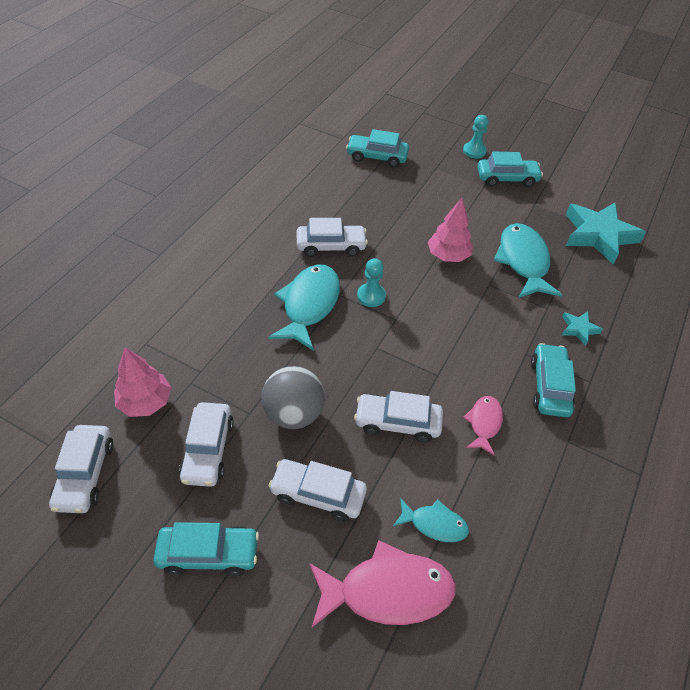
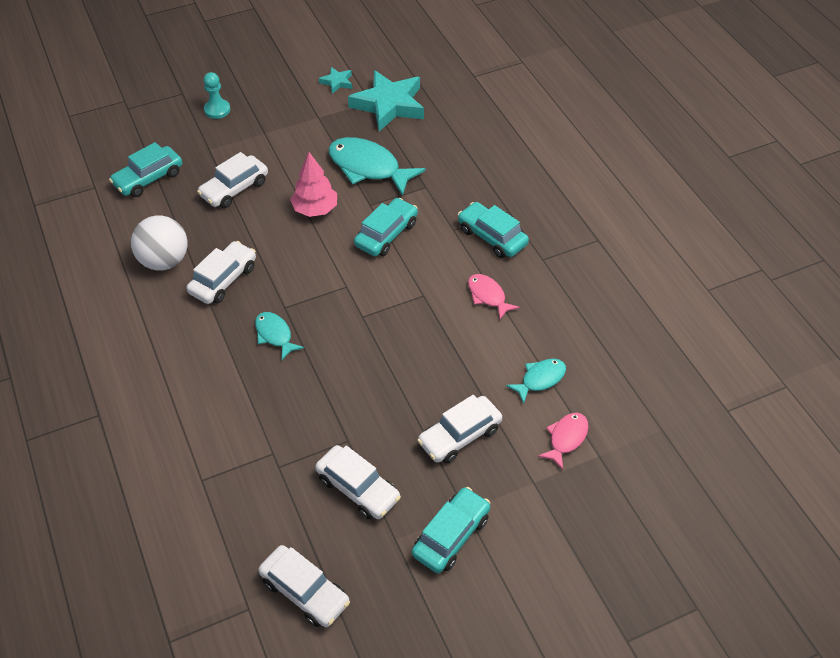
camera: 50 degrees left, 0 degrees up
pink tree [114,347,171,417] -> none
grey ball [262,366,325,429] -> none
turquoise fish [268,264,340,351] -> turquoise fish [255,312,304,360], size x0.54
pink fish [309,540,456,627] -> pink fish [538,413,589,470], size x0.54
white car [354,391,443,442] -> white car moved to [197,152,268,208]
turquoise pawn [357,258,386,307] -> none
turquoise car [477,152,543,187] -> turquoise car moved to [354,198,418,256]
turquoise star [562,312,603,346] -> turquoise star moved to [319,67,352,94]
none -> white ball [131,215,188,271]

